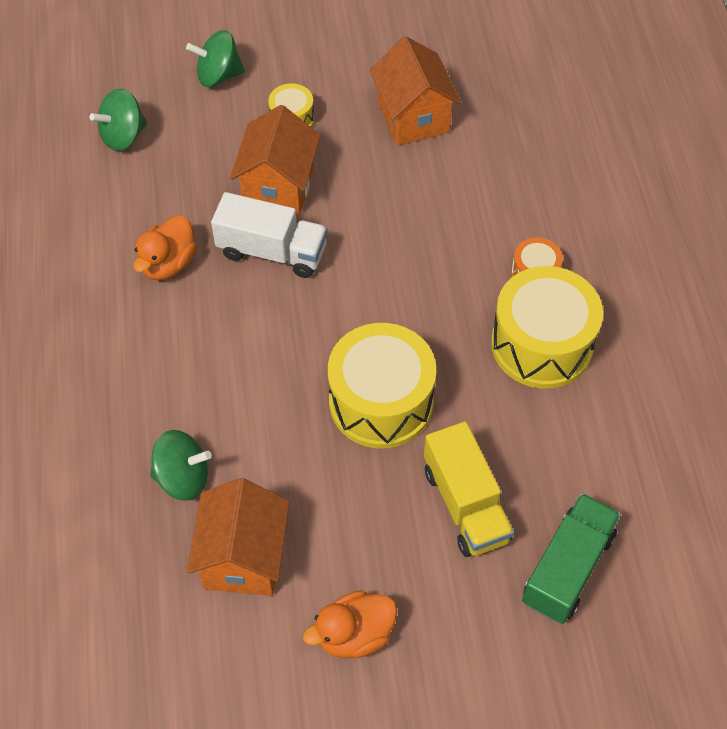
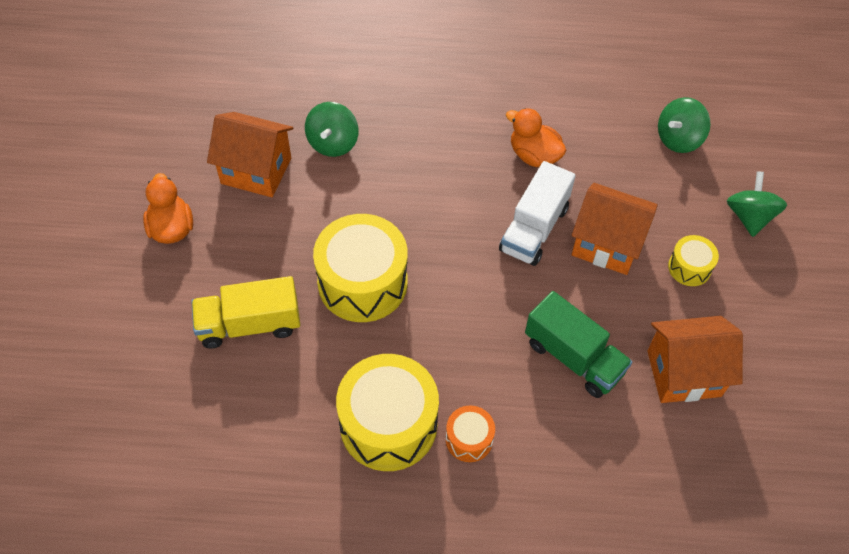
camera: 100 degrees right, 0 degrees up
green spinning top [90,89,147,151] -> green spinning top turned 105 degrees counterclockwise [658,97,711,153]
green truck [522,493,621,624] -> green truck moved to [525,291,632,398]

